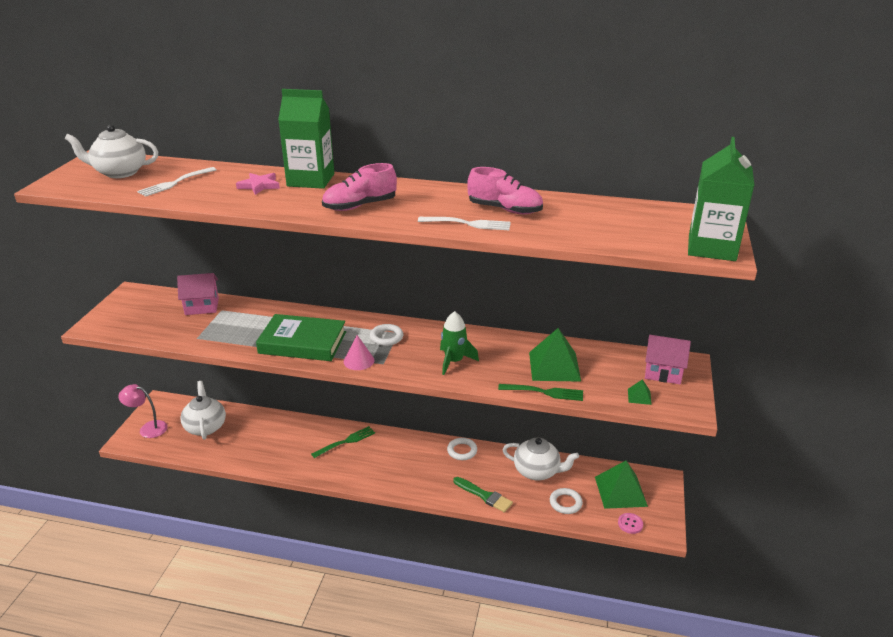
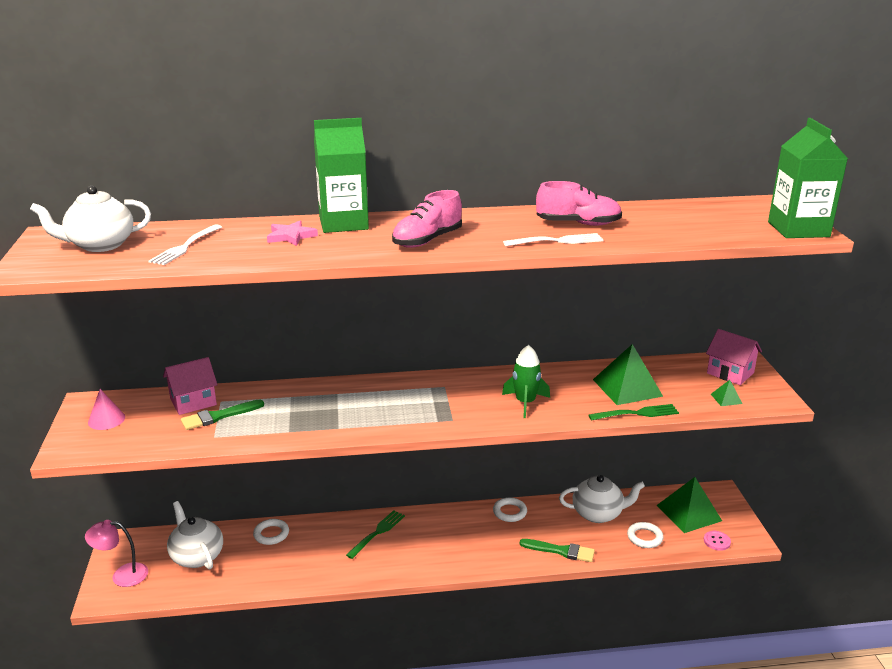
camera: 20 degrees left, 5 degrees down
green book [256,314,346,361] -> none
pink cone [344,335,375,370] -> pink cone moved to [88,389,125,430]
white ring [370,324,403,346] -> white ring moved to [253,519,289,545]
pink house [645,335,691,384] -> pink house turned 45 degrees clockwise [706,329,762,385]
none -> green brush [181,399,264,430]

